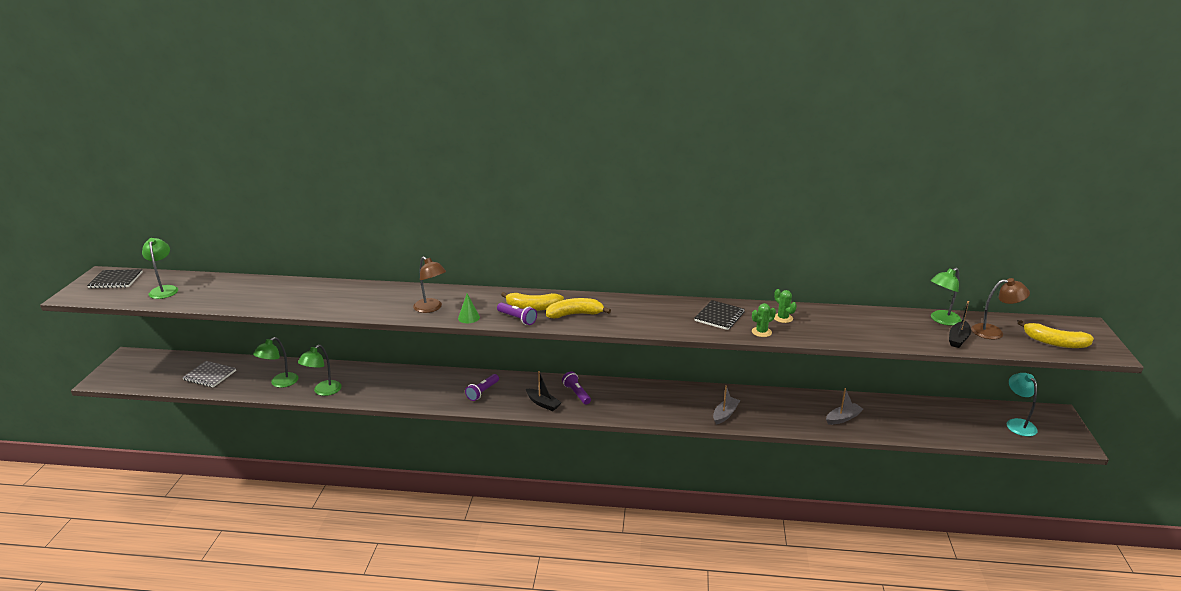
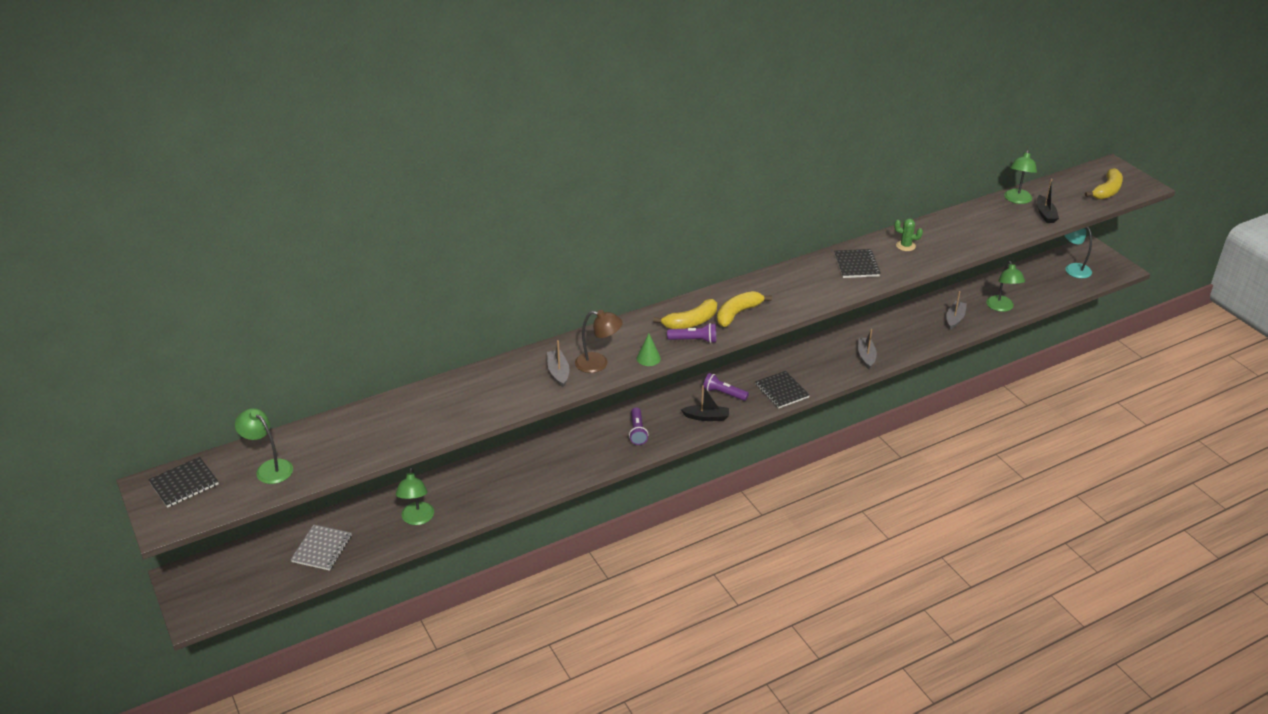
camera: 35 degrees left, 10 degrees up
grey notebook [182,361,236,387] -> grey notebook turned 60 degrees counterclockwise [291,525,352,571]
green lamp [298,345,342,396] -> green lamp moved to [986,261,1025,312]
green cactus [752,303,776,337] -> none
brown lamp [971,278,1030,339] -> none
yellow banana [1018,320,1094,348] -> yellow banana turned 45 degrees counterclockwise [1085,168,1123,200]
none -> grey boat [547,340,569,387]
none -> black notebook [755,371,810,408]

